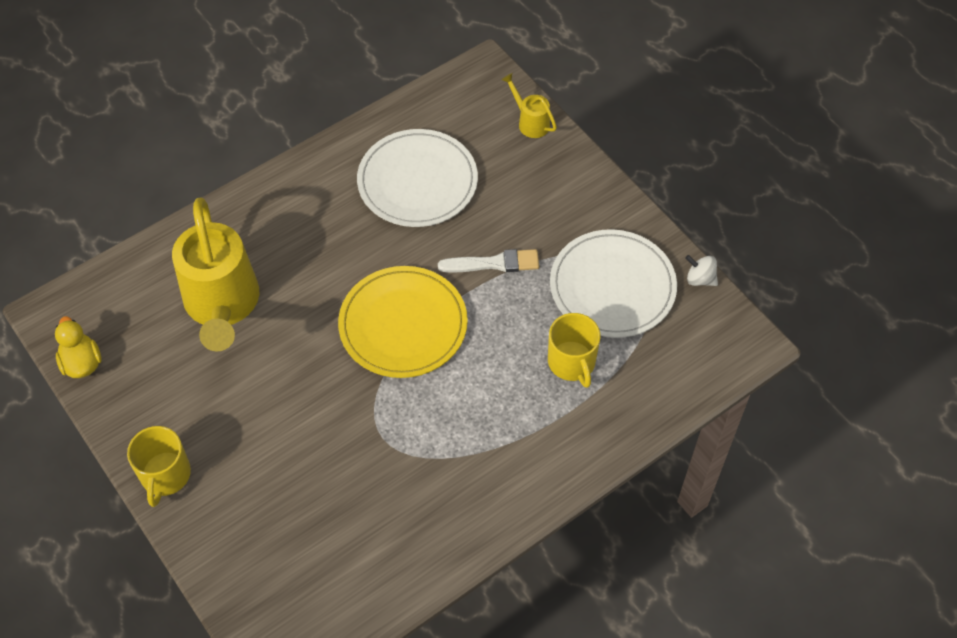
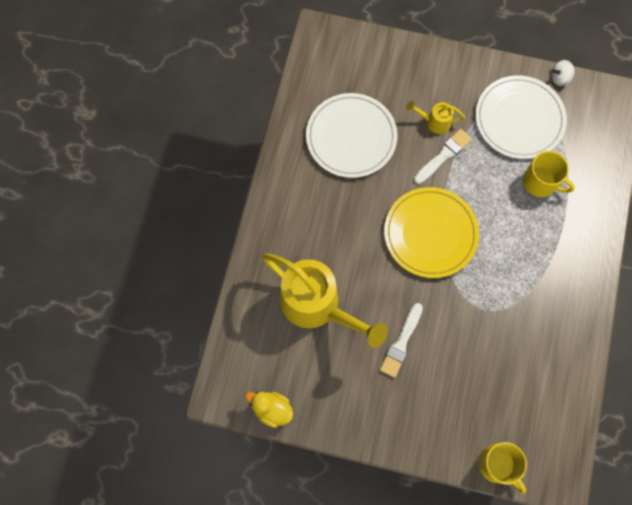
camera: 40 degrees left, 15 degrees up
yellow mug [127,426,191,507] -> yellow mug moved to [478,442,527,494]
yellow watering can [501,73,557,138] -> yellow watering can moved to [406,101,466,134]
none -> white brush [380,303,423,378]

